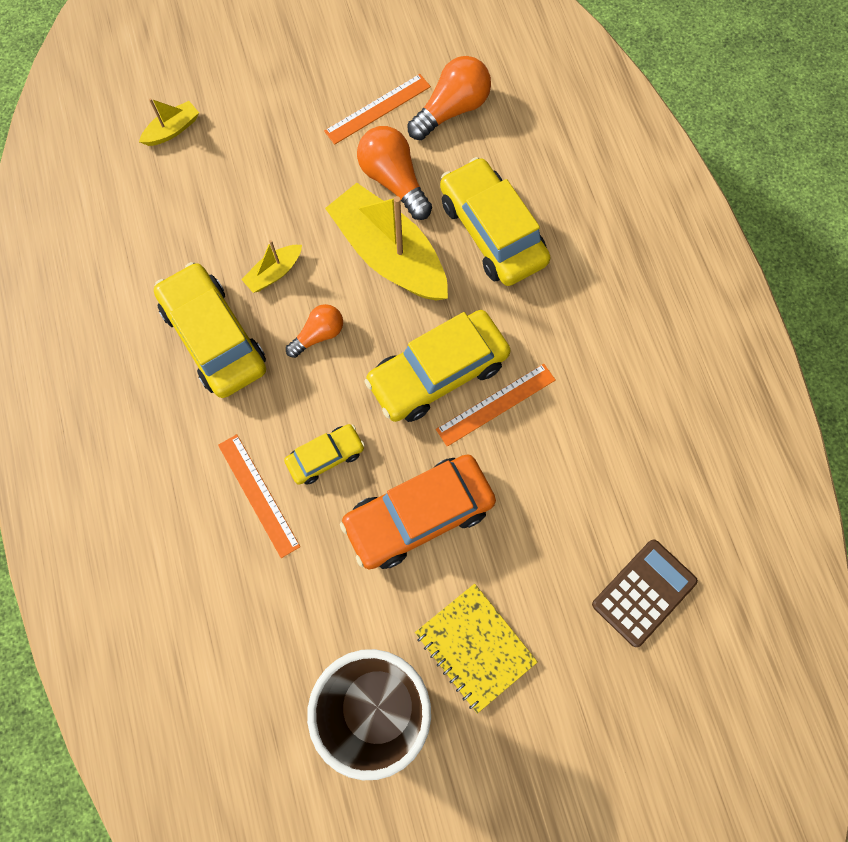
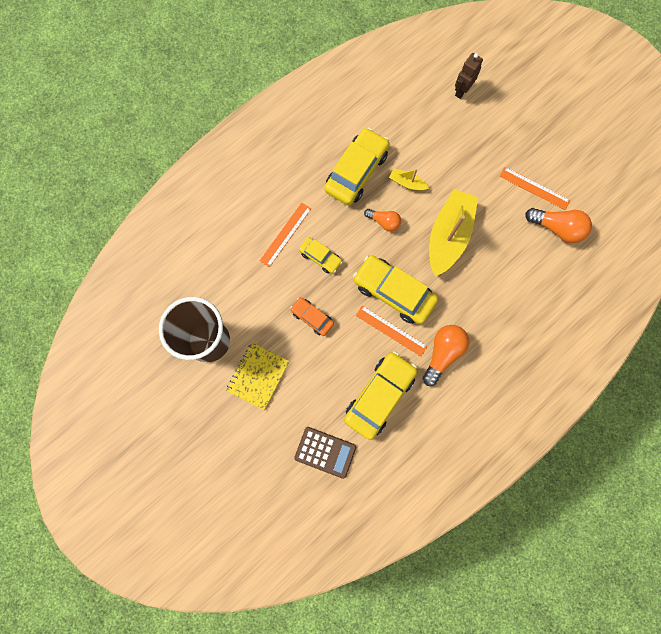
camera: 65 degrees right, 5 degrees up
yellow boat [139,98,199,146] -> brown robot [455,53,483,99]
orange car [340,455,496,569] -> orange car [290,297,334,336], size x0.53
orange light bulb [357,126,432,220] -> orange light bulb moved to [422,325,469,386]
yellow car [440,157,551,286] -> yellow car moved to [344,351,417,440]

